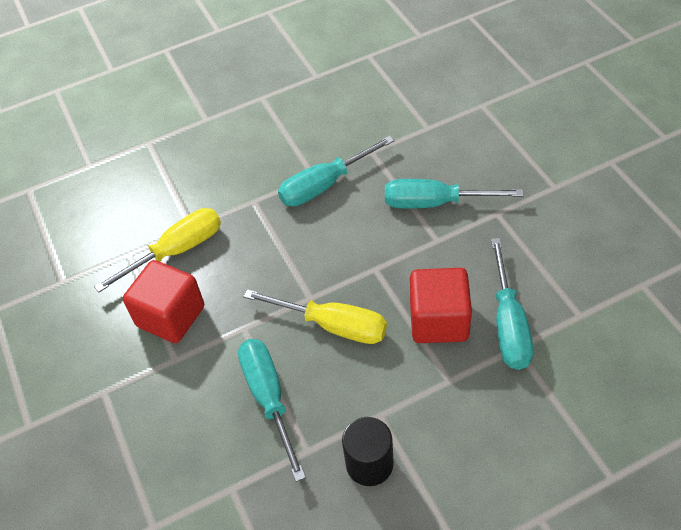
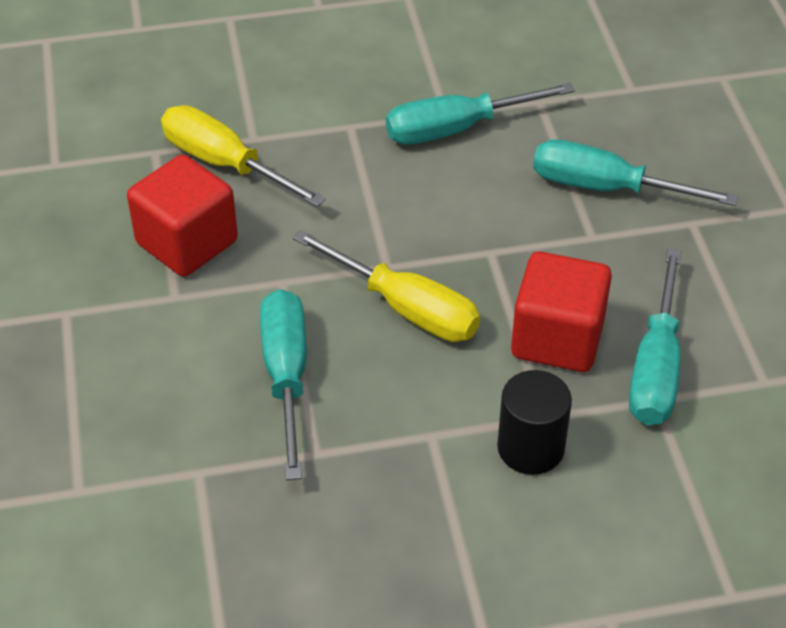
camera: 10 degrees right, 5 degrees down
yellow screwdriver [94,208,221,293] -> yellow screwdriver turned 120 degrees counterclockwise [161,105,326,207]
black cylinder [342,417,394,486] -> black cylinder moved to [497,370,572,475]

